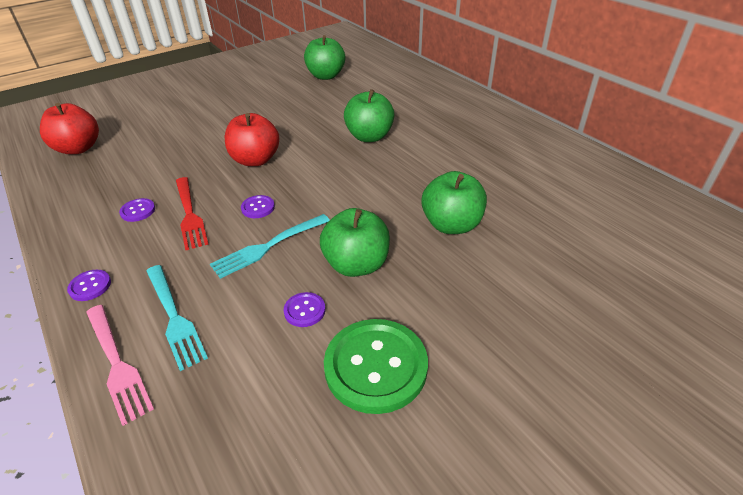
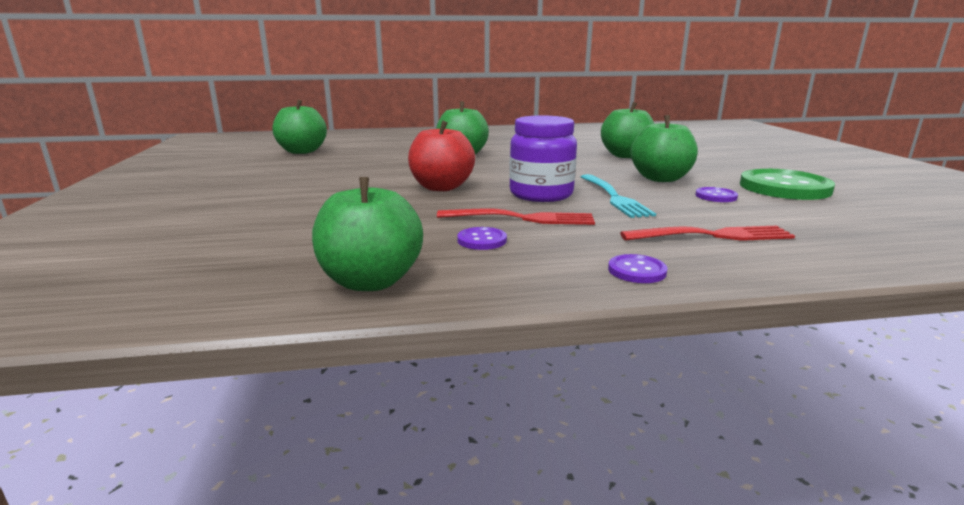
camera: 65 degrees left, 20 degrees down
red apple [40,103,99,154] -> none
pink fork [86,305,154,426] -> none
turquoise fork [147,265,208,371] -> red fork [620,226,795,241]
purple button [241,195,275,218] -> purple jar [509,116,577,202]
none -> green apple [312,177,423,291]

